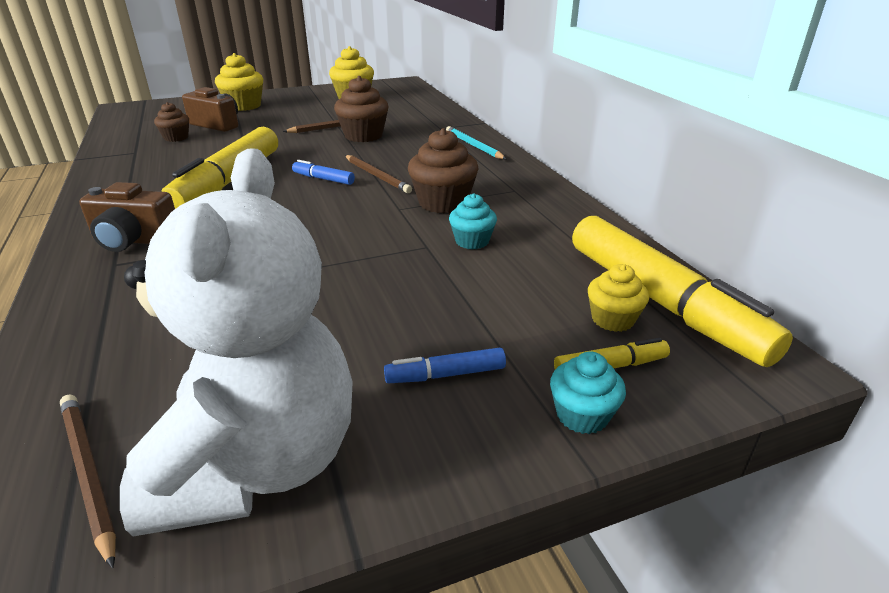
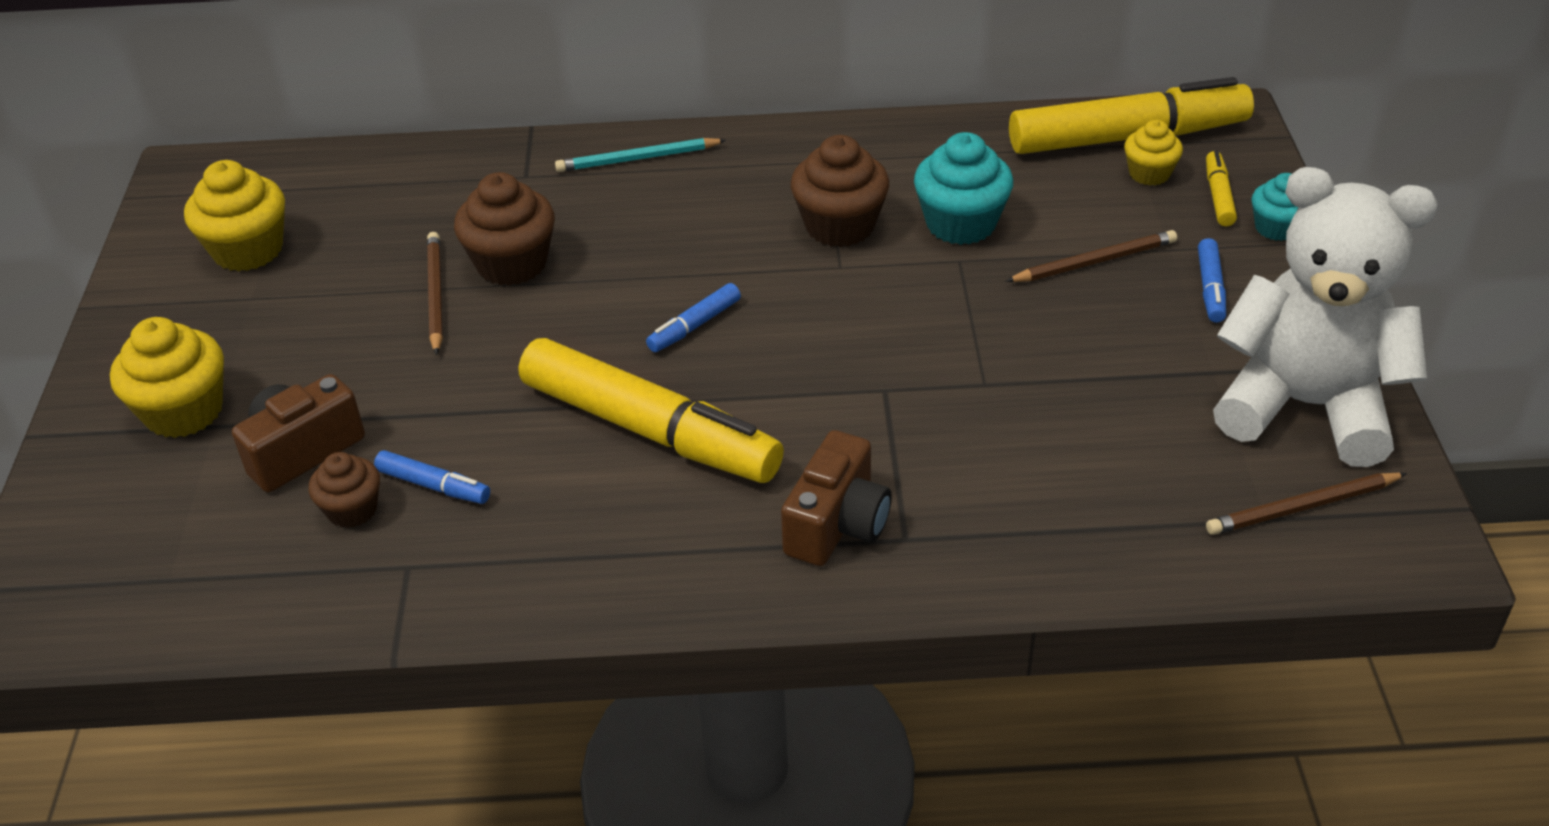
camera: 70 degrees left, 10 degrees up
brown pencil [345,155,412,193] -> brown pencil moved to [1006,230,1177,282]
turquoise cupcake [449,193,497,250] -> turquoise cupcake [914,132,1013,245], size x1.65
none -> blue marker [374,450,490,504]

